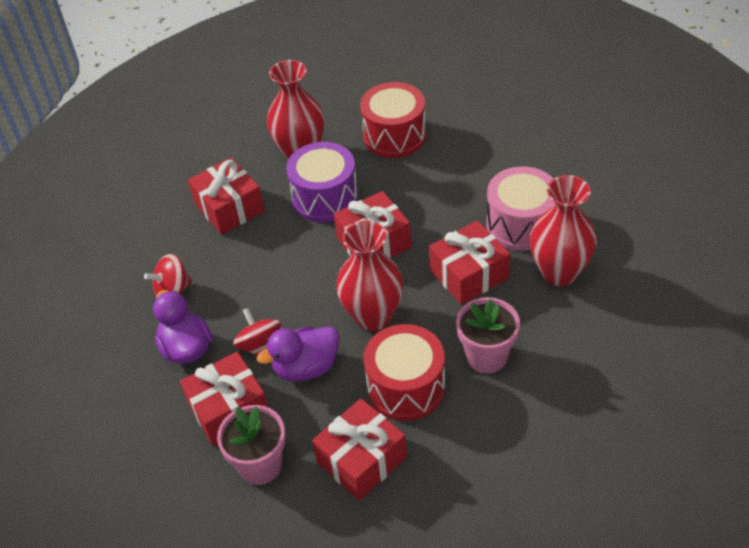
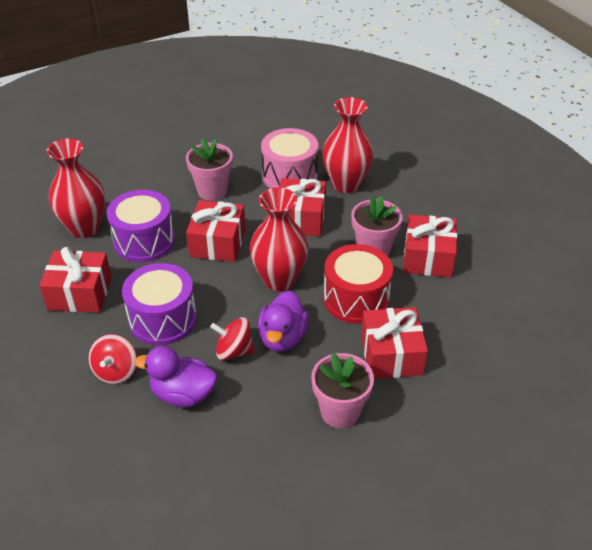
camera: 55 degrees left, 5 degrees down
red gift [180,352,268,446] -> red gift moved to [403,214,457,278]
red drum [360,82,426,158] -> none
none -> purple drum [122,263,197,345]
none -> pink flower pot [186,138,233,200]

